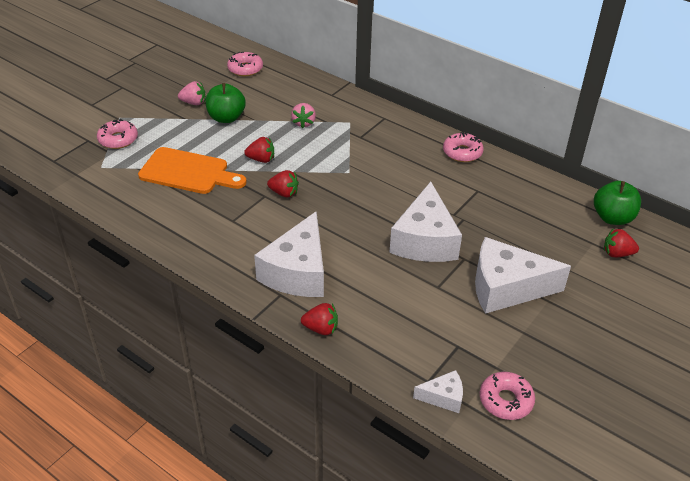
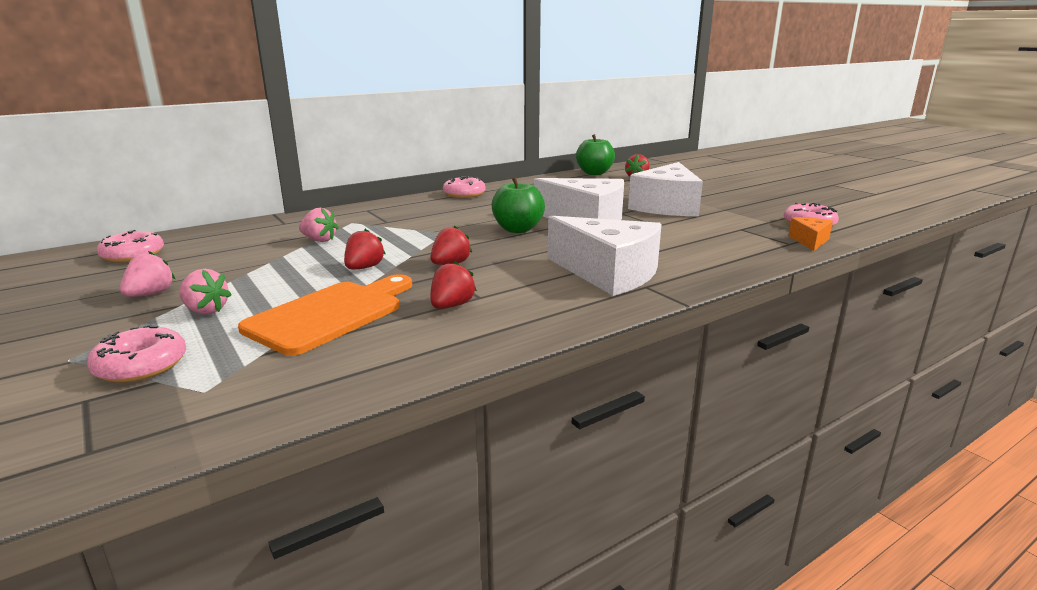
camera: 70 degrees left, 20 degrees down
green apple [205,83,246,123] -> green apple moved to [492,177,545,233]
red strawberry [301,303,338,335] -> red strawberry moved to [431,261,477,309]
white cheese [413,370,463,413] -> orange cheese [788,217,833,251]
none -> pink strawberry [179,269,232,314]

